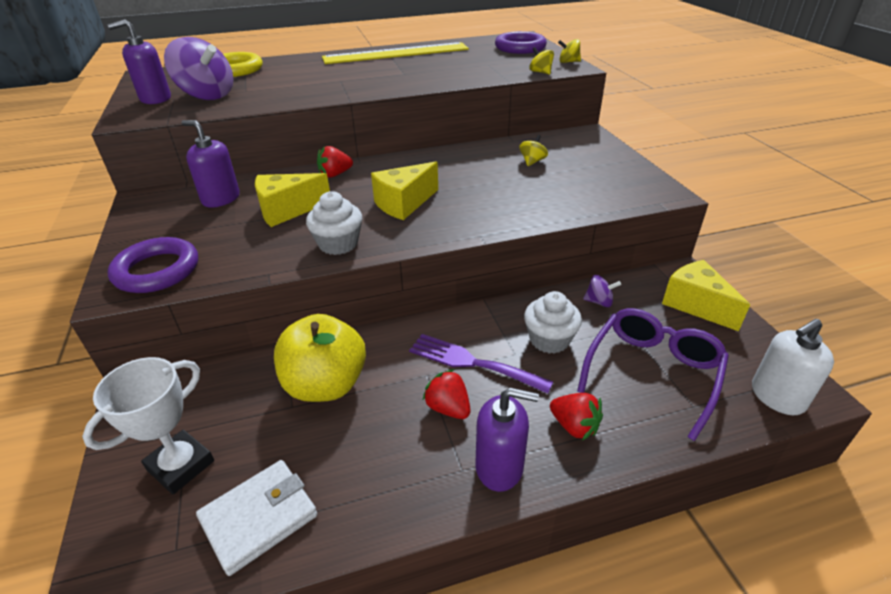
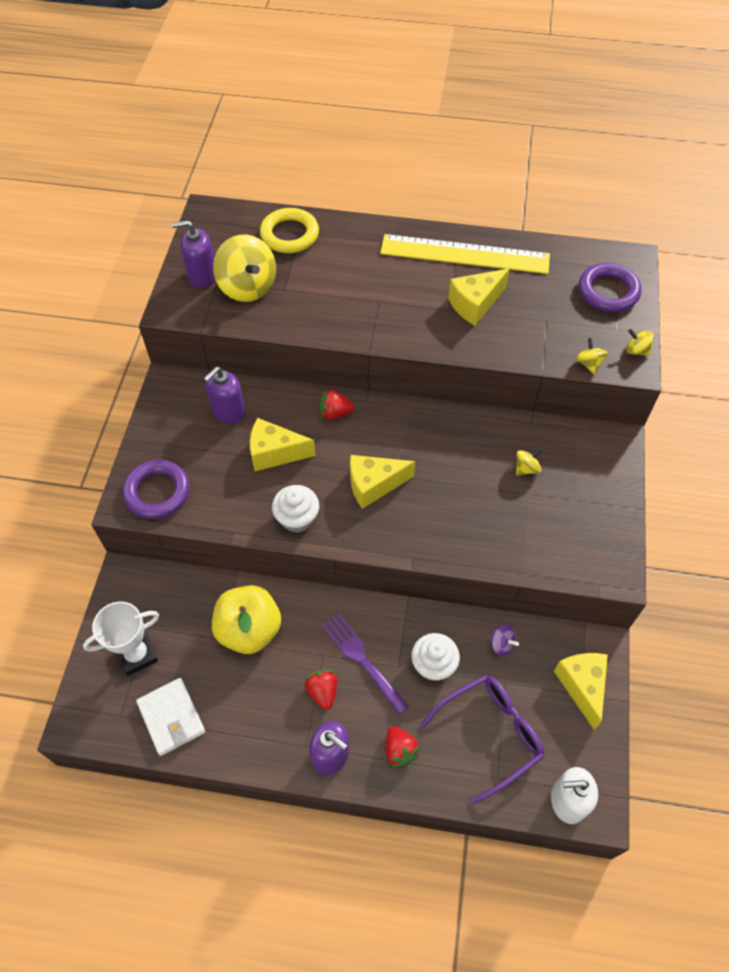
camera: 25 degrees right, 20 degrees up
purple spinning top [164,37,233,100] -> yellow spinning top [213,235,276,302]
purple soap dispenser [182,120,240,208] -> purple soap dispenser turned 105 degrees counterclockwise [204,367,246,424]
white wallet [196,460,317,576] -> white wallet turned 75 degrees clockwise [136,678,205,756]
none -> yellow cheese [448,268,510,326]

